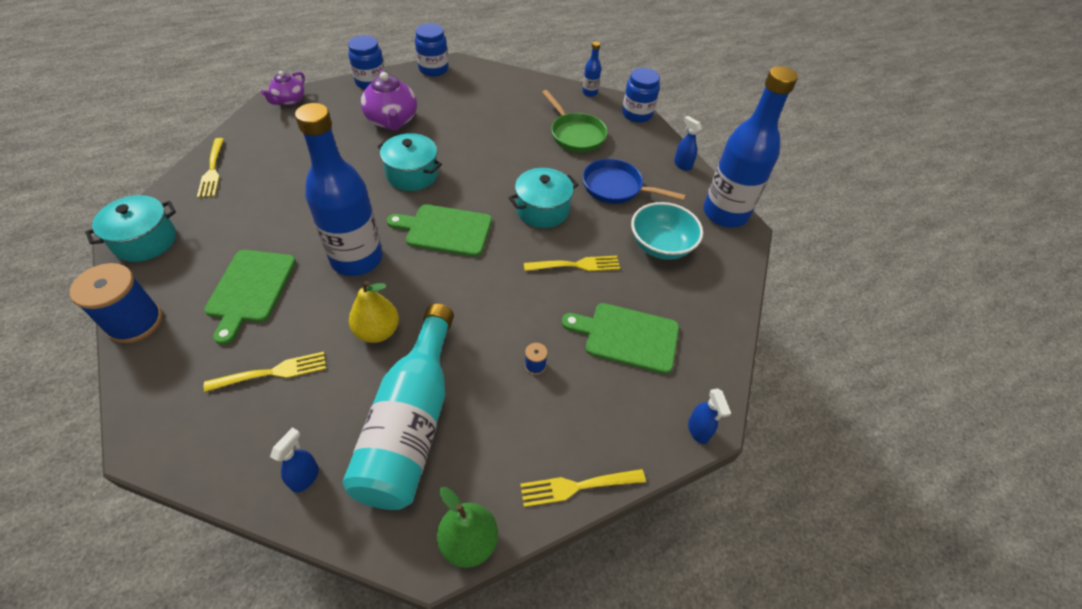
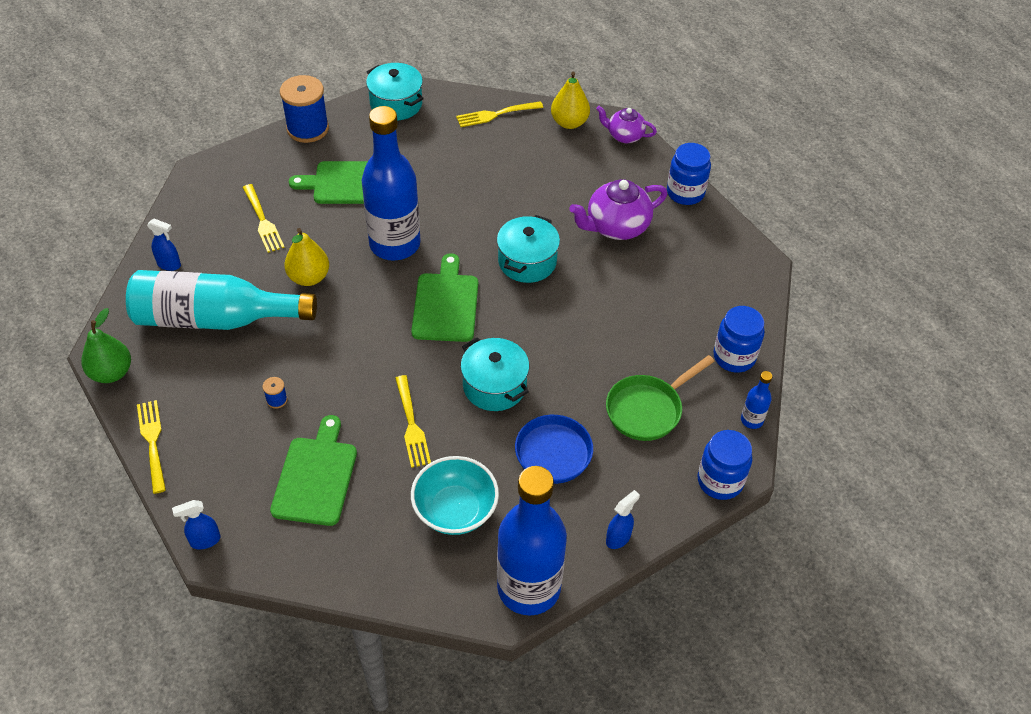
camera: 85 degrees right, 0 degrees up
blue jar [415,23,449,77] -> blue jar moved to [713,306,765,373]
none -> yellow pear [551,72,590,129]

